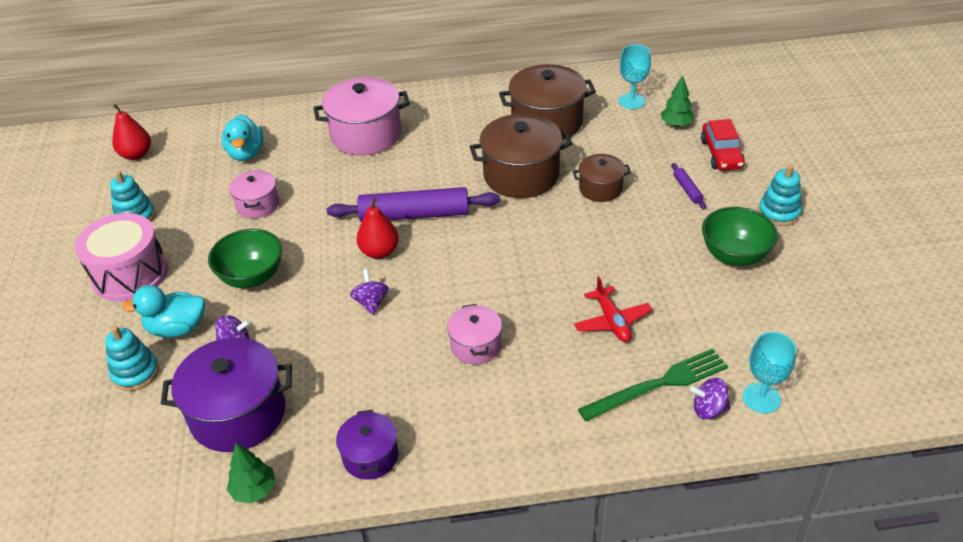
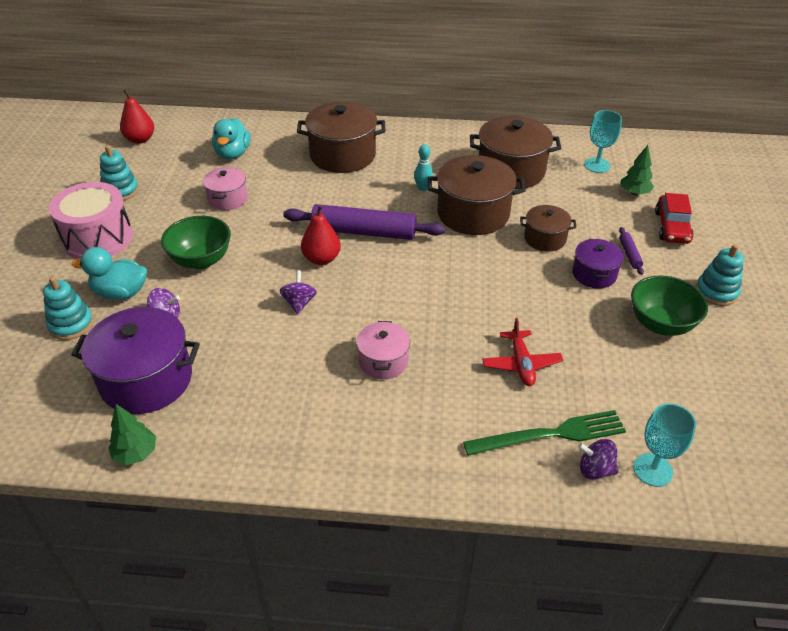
camera: 10 degrees right, 0 degrees up
pink pot [313,77,410,156] -> brown pot [297,102,385,173]
purple pot [336,410,398,480] -> purple pot moved to [572,239,624,288]
none -> turquoise bowling pin [414,144,433,191]

